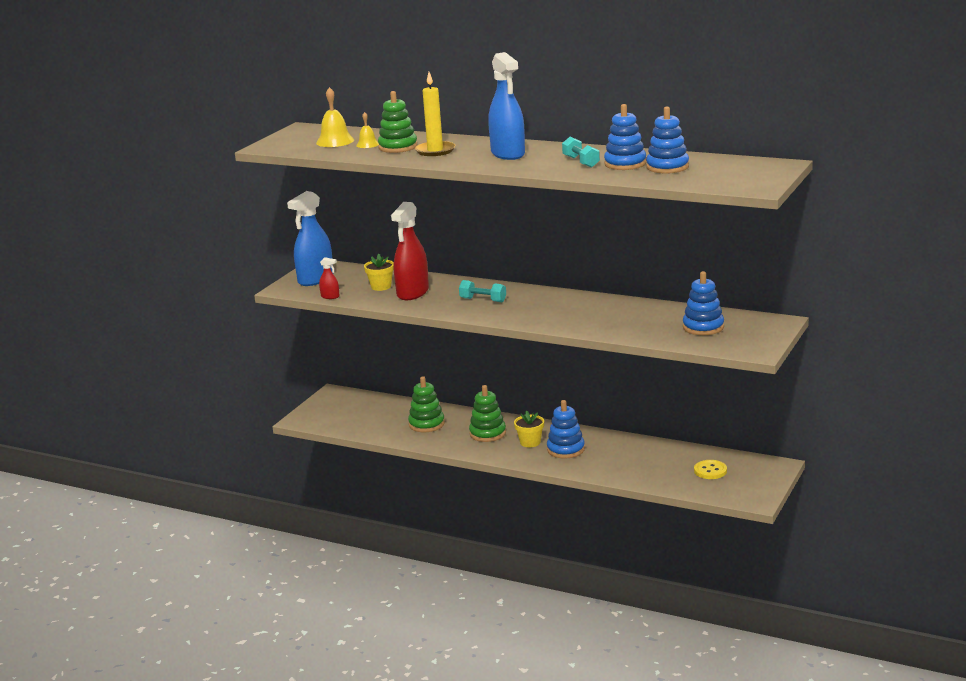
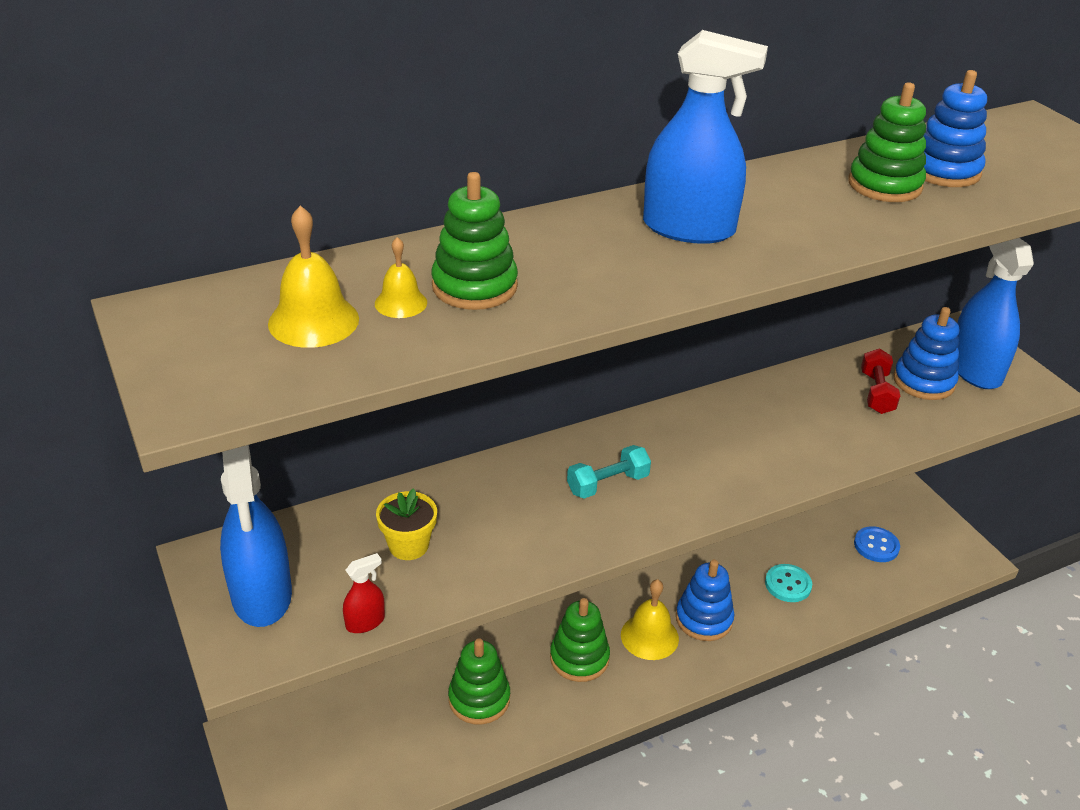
camera: 55 degrees left, 15 degrees up
red spray bottle [391,202,429,300] -> none
yellow candle [415,72,455,156] -> none
yellow flower pot [514,410,544,447] -> yellow bell [621,579,679,660]
turquoise dumbbell [562,137,600,168] -> none
blue stacking toy [604,104,646,170] -> green stacking toy [848,82,926,202]
yellow button [694,460,727,479] -> blue button [854,526,900,562]
none -> turquoise button [765,564,812,602]
none -> red dumbbell [861,349,900,414]
none -> blue spray bottle [957,238,1034,389]

